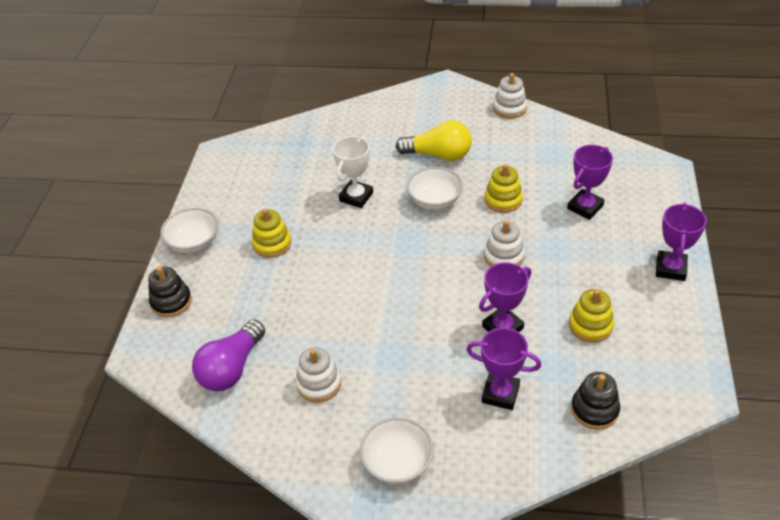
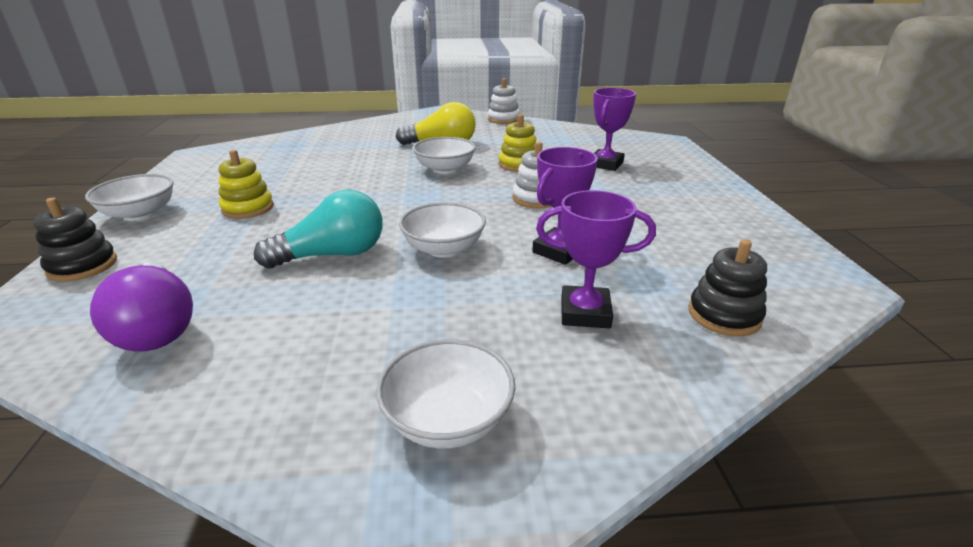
camera: 15 degrees left, 15 degrees down
purple light bulb [192,320,265,391] -> purple light bulb turned 45 degrees counterclockwise [90,262,193,351]
white stacking toy [296,347,341,402] -> none
white trophy [333,136,373,208] -> none
yellow stacking toy [569,289,614,343] -> none
purple trophy [656,203,707,281] -> none
none -> turquoise light bulb [254,190,383,268]
none -> white bowl [399,202,486,258]

